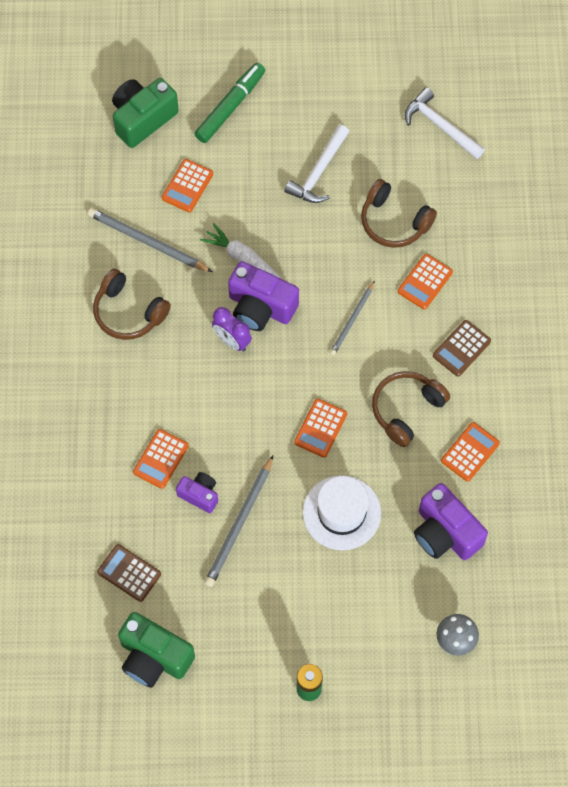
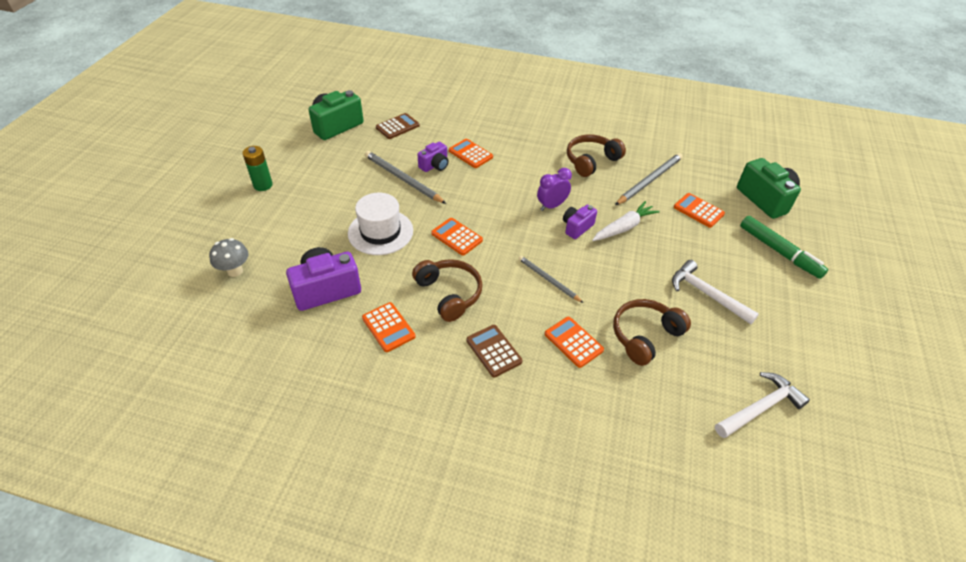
camera: 105 degrees right, 20 degrees down
purple camera [228,261,299,331] -> purple camera [563,205,597,239], size x0.57

